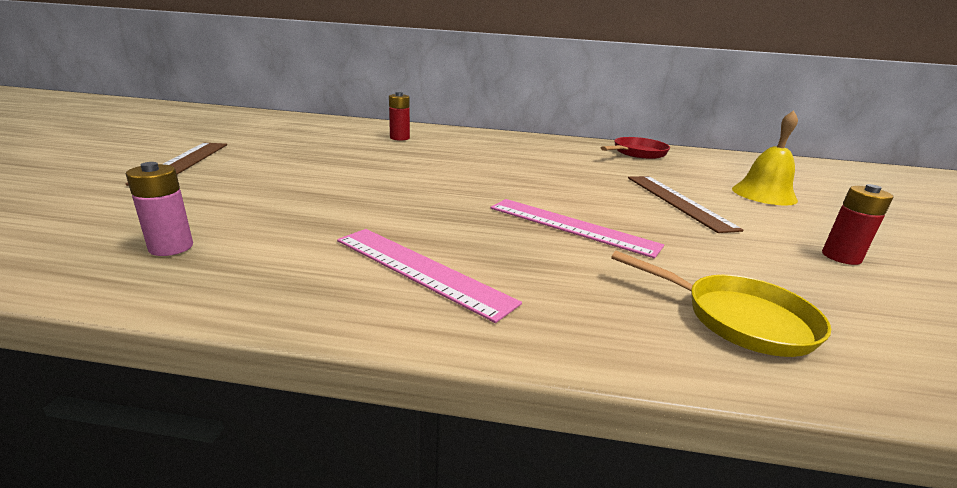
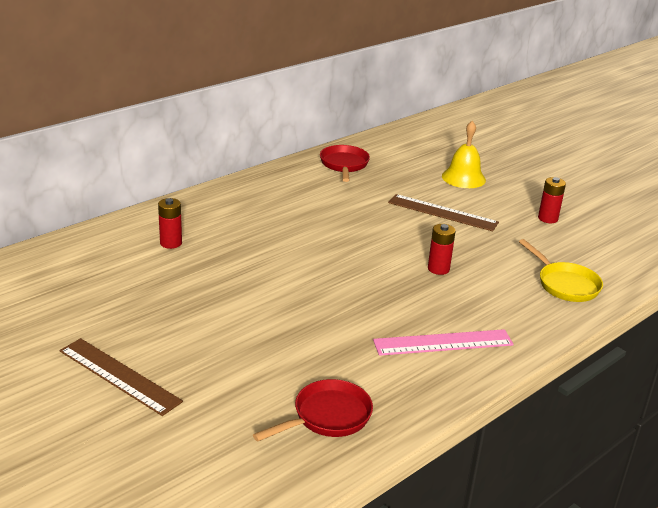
camera: 50 degrees left, 5 degrees up
pink battery [126,162,193,256] -> red pan [253,379,373,442]
pink ruler [490,199,664,259] -> red battery [428,224,456,275]
yellow pan [611,251,831,357] -> yellow pan turned 75 degrees clockwise [519,239,603,302]

